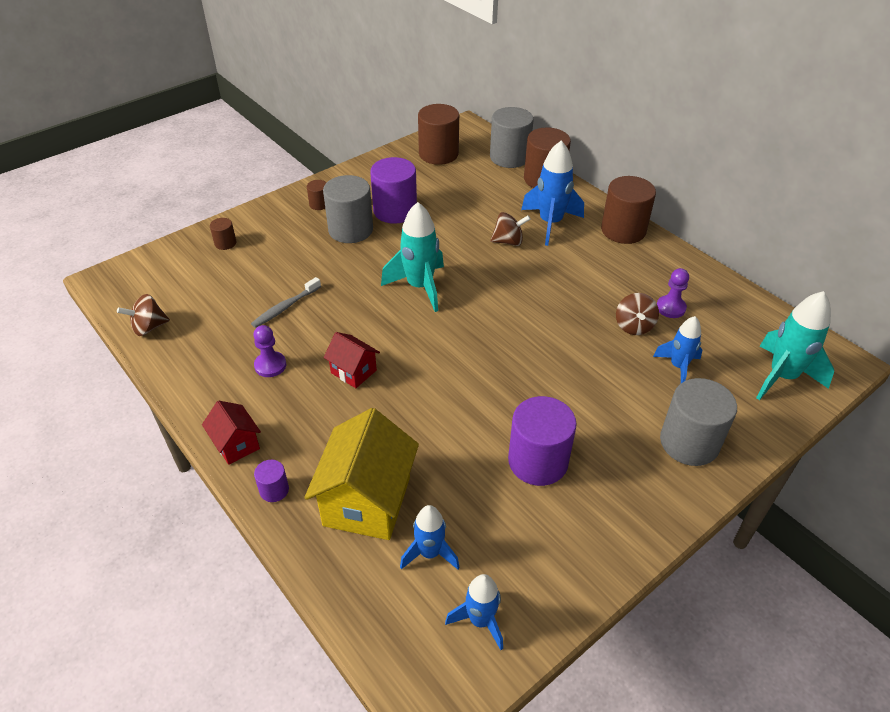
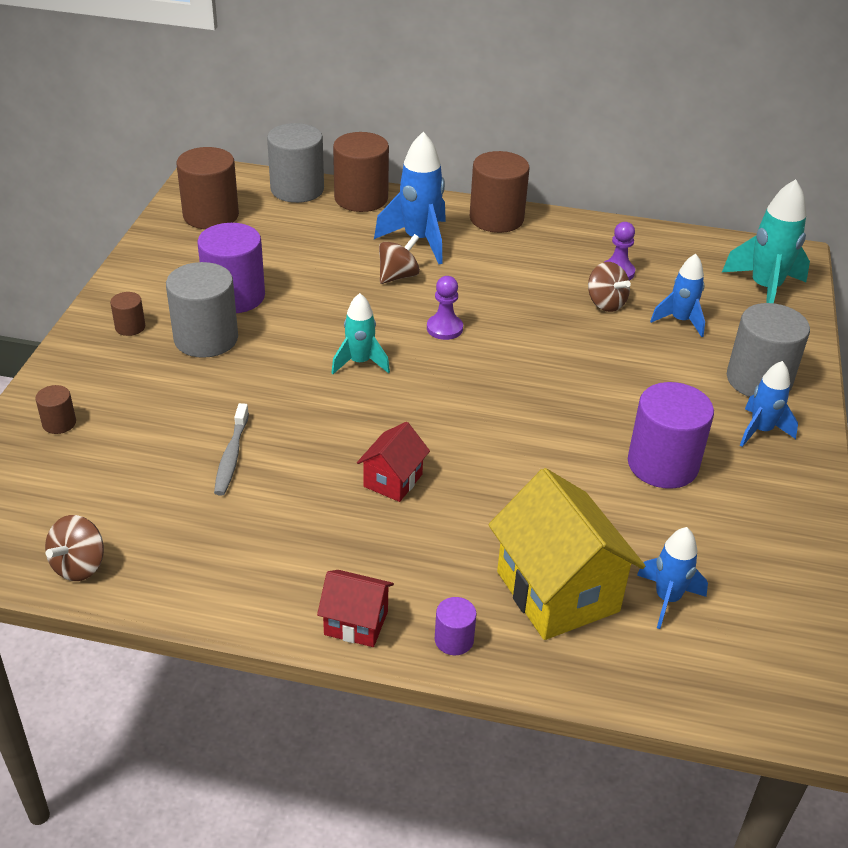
camera: 40 degrees left, 5 degrees down
purple pawn [253,325,286,377] -> purple pawn moved to [427,276,463,340]
red house [324,332,380,388] -> red house turned 60 degrees counterclockwise [357,422,430,502]
turquoise rocket [381,202,444,312] -> turquoise rocket [331,293,390,374], size x0.62
blue rocket [445,574,503,650] -> blue rocket moved to [740,361,798,447]

